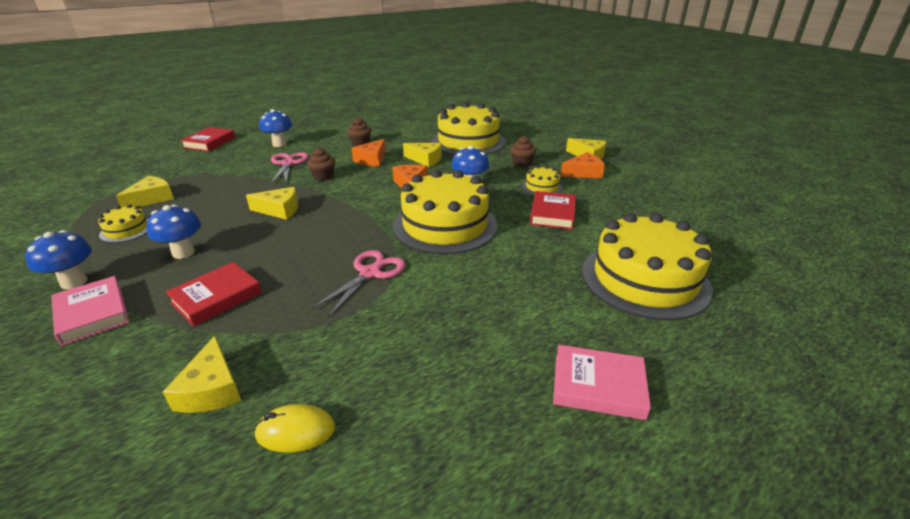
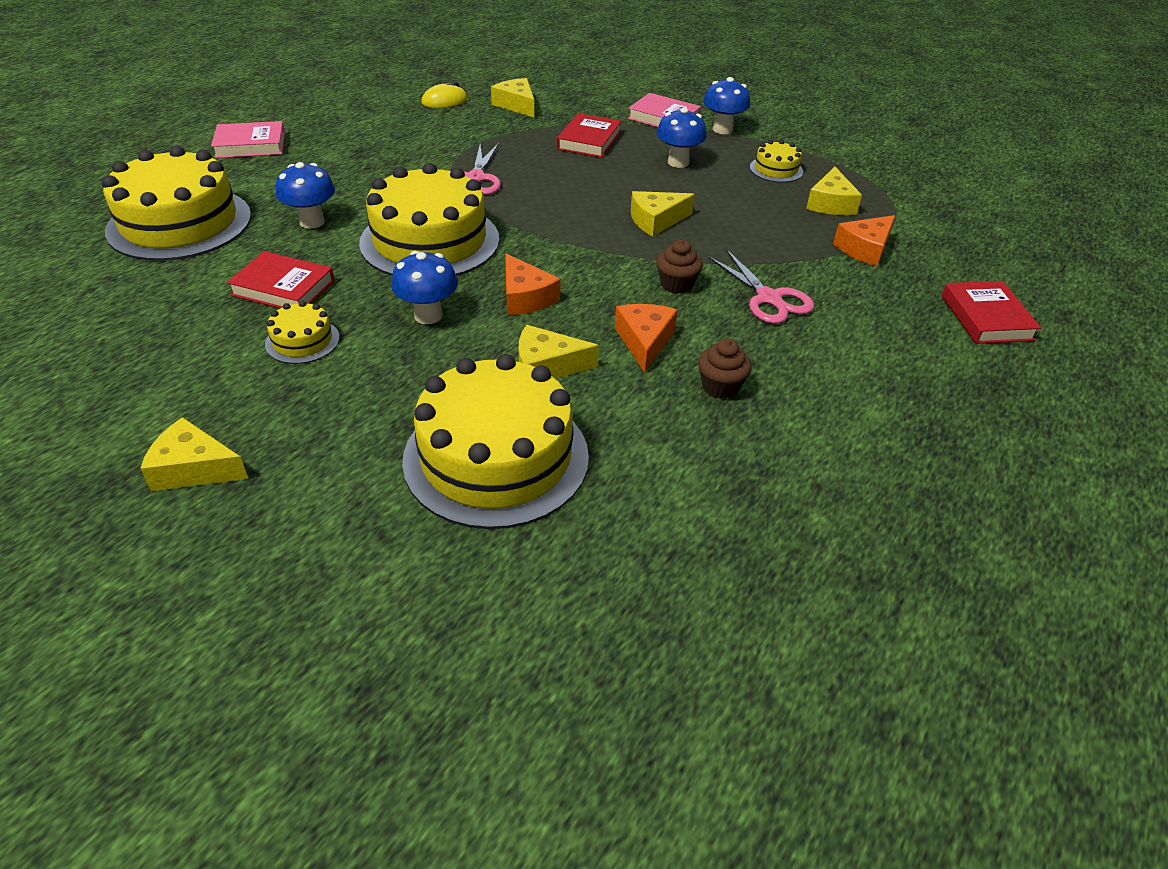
camera: 155 degrees right, 10 degrees up
blue mushroom [259,109,292,147] -> blue mushroom moved to [276,162,335,229]
brown cupcake [510,136,536,167] -> none
red book [530,191,576,230] -> red book turned 60 degrees counterclockwise [227,251,335,308]
orange cheese [560,152,605,179] -> orange cheese moved to [833,215,896,266]

